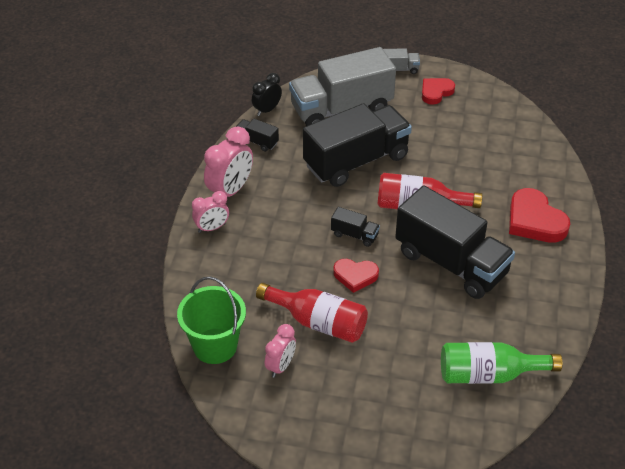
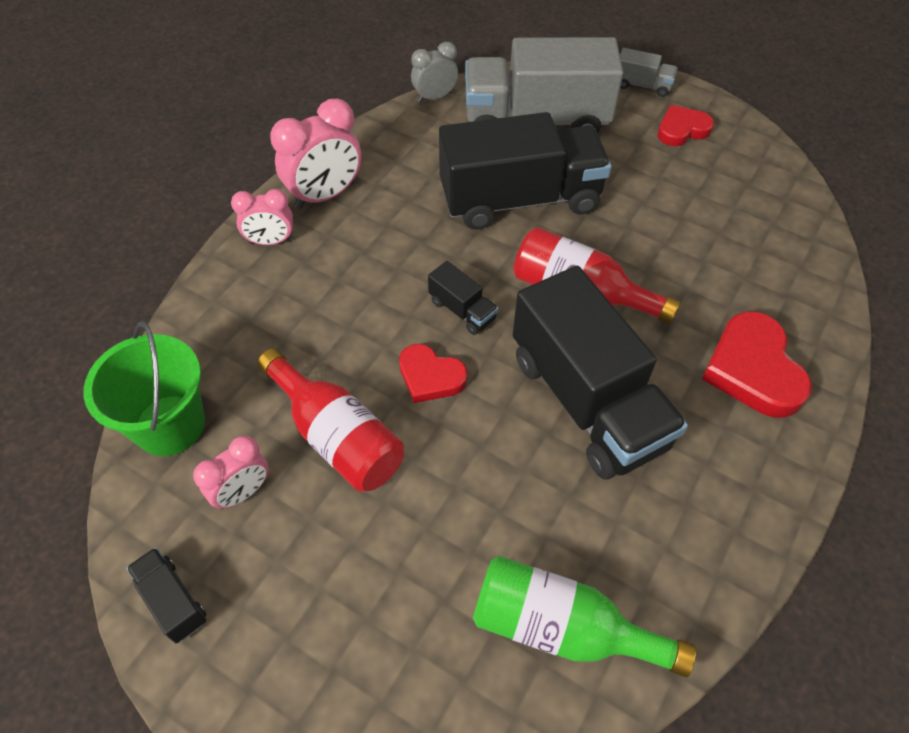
camera: 20 degrees right, 10 degrees up
black truck [236,119,279,152] -> black truck moved to [126,547,206,643]
black clock [252,73,282,116] -> grey clock [411,42,458,103]

